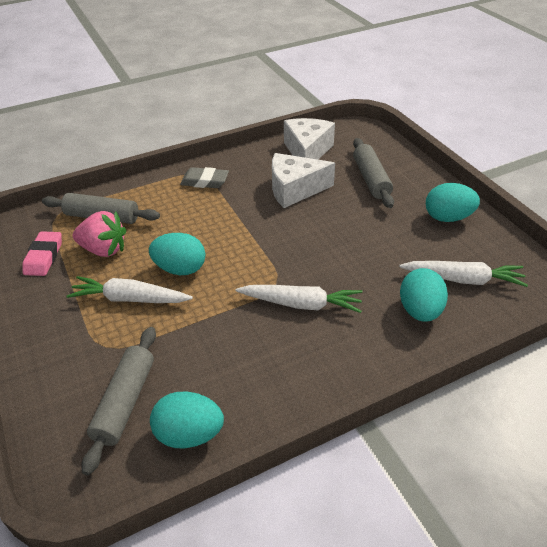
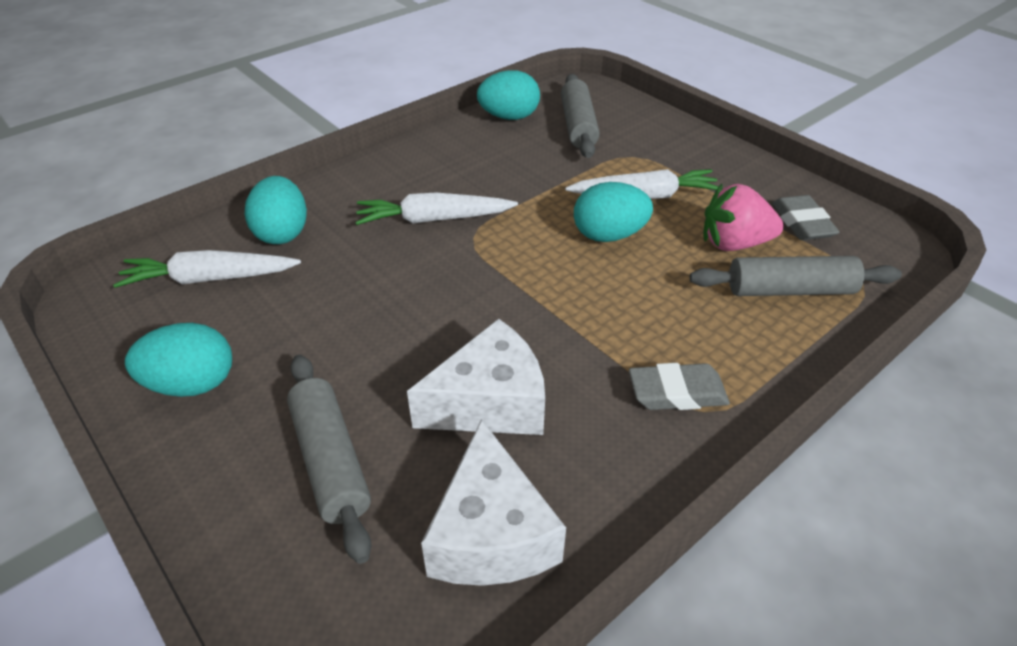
camera: 165 degrees right, 0 degrees up
pink eraser [23,231,62,276] -> grey eraser [772,195,840,240]

